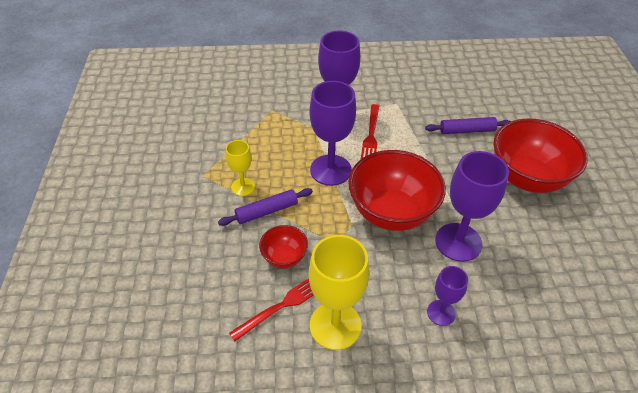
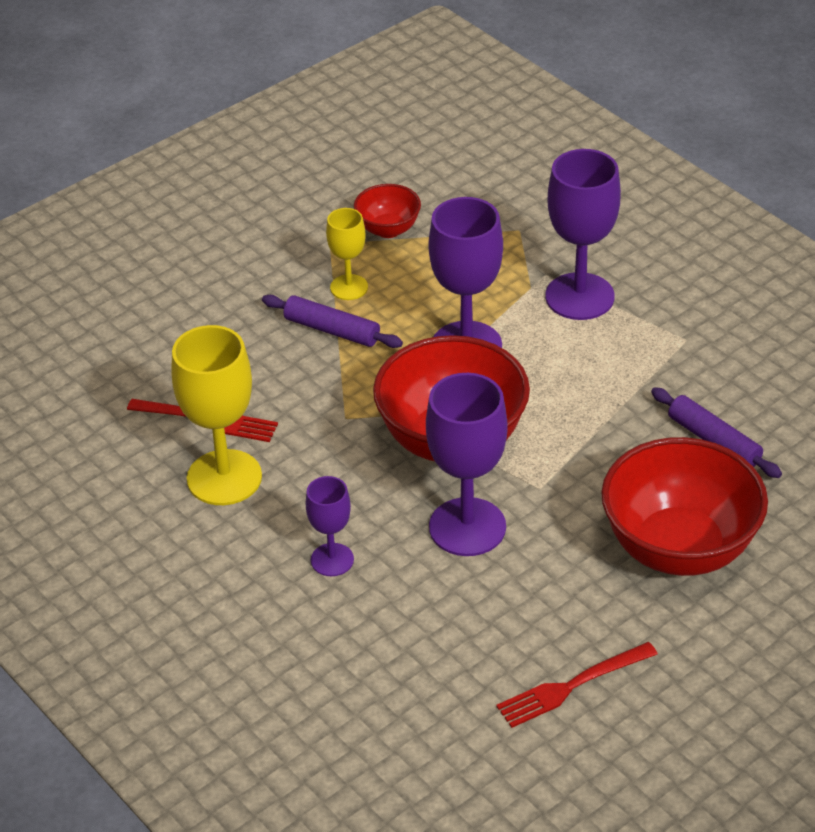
camera: 55 degrees right, 5 degrees down
red bowl [259,225,308,268] -> red bowl moved to [354,184,421,238]
red fork [361,104,379,159] -> red fork moved to [496,642,658,728]

